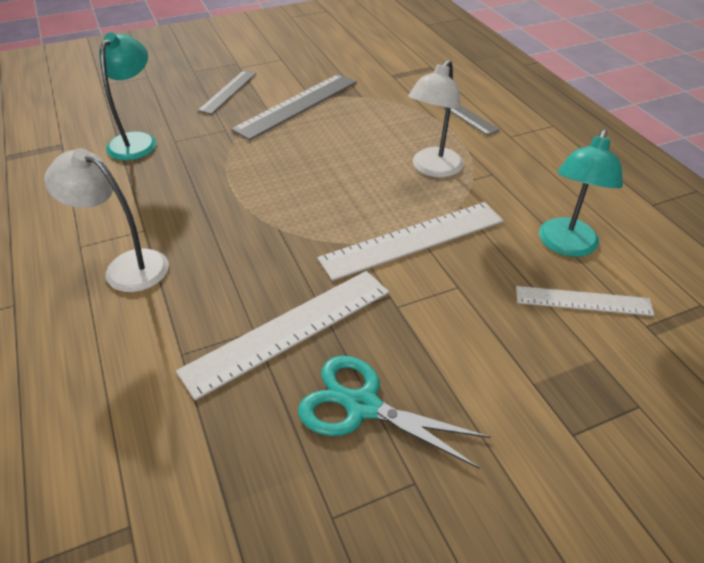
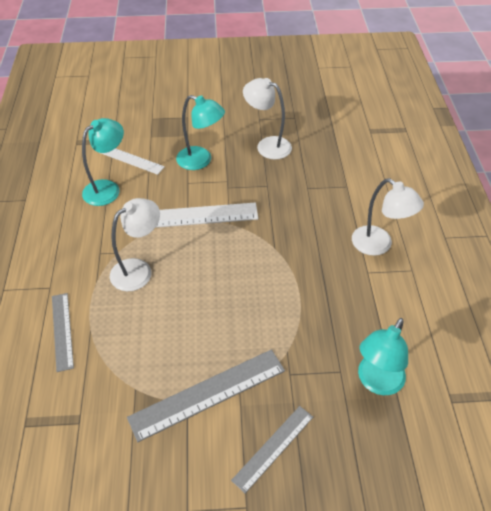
camera: 160 degrees left, 5 degrees up
white ruler [176,271,389,400] -> none
turquoise scissors [298,356,491,469] -> white lamp [243,78,292,159]
none -> turquoise lamp [176,95,225,170]

